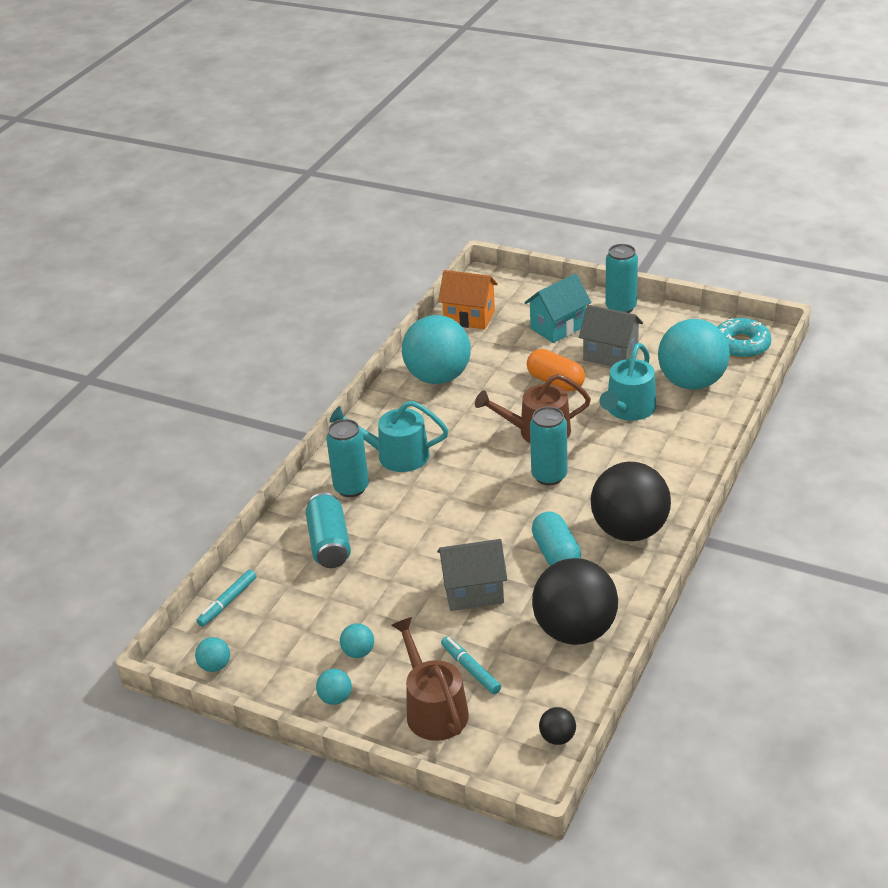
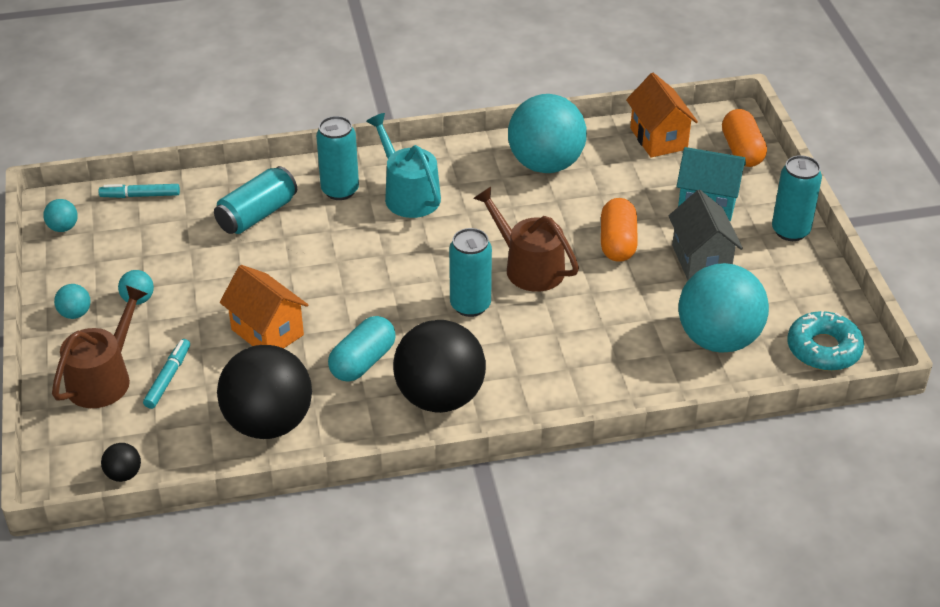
camera: 50 degrees right, 5 degrees up
grey house [437,539,507,611] -> orange house [220,265,308,348]
turquoise watering can [600,343,656,421] -> none
none -> orange capsule [722,109,767,167]

